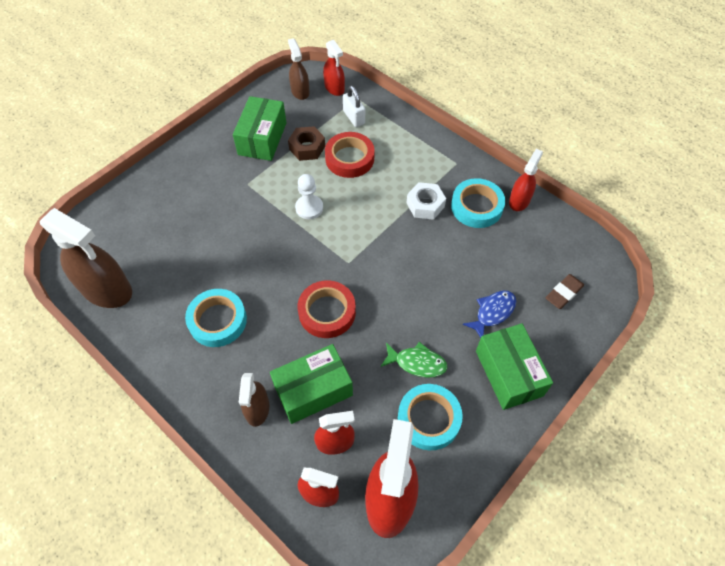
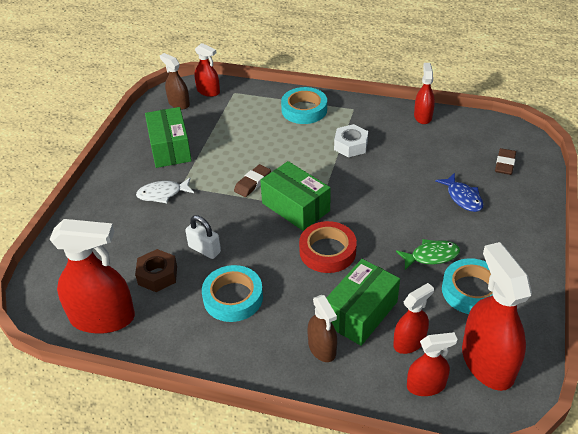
camera: 25 degrees left, 15 degrees down
brown spray bottle [40,208,132,308] -> red spray bottle [49,219,135,334]
brown nut [288,126,325,161] -> brown nut moved to [135,249,177,292]
white pawn [295,174,323,219] -> brown eraser [234,164,271,197]
red tape [325,132,375,178] -> none
white padlock [343,85,365,127] -> white padlock moved to [185,215,221,259]
turquoise tape [451,178,505,228] -> turquoise tape moved to [281,87,327,124]
blue fish [462,291,516,338] -> blue fish turned 135 degrees clockwise [435,173,484,212]
green box [476,323,553,410] -> green box moved to [260,161,331,231]
none -> white fish [136,178,194,203]

